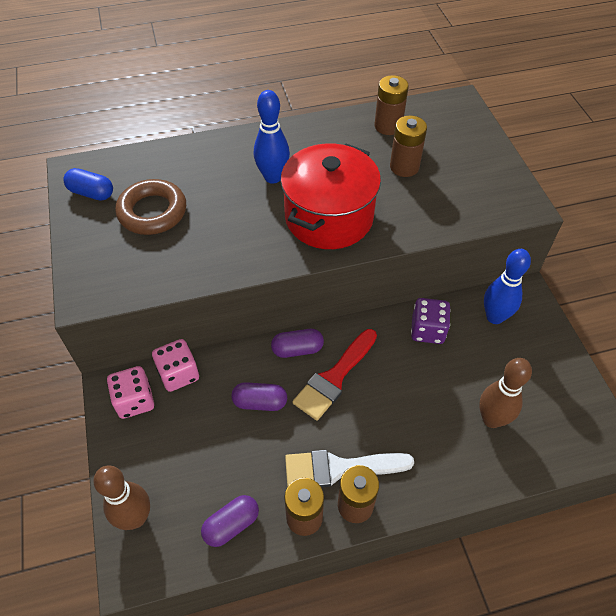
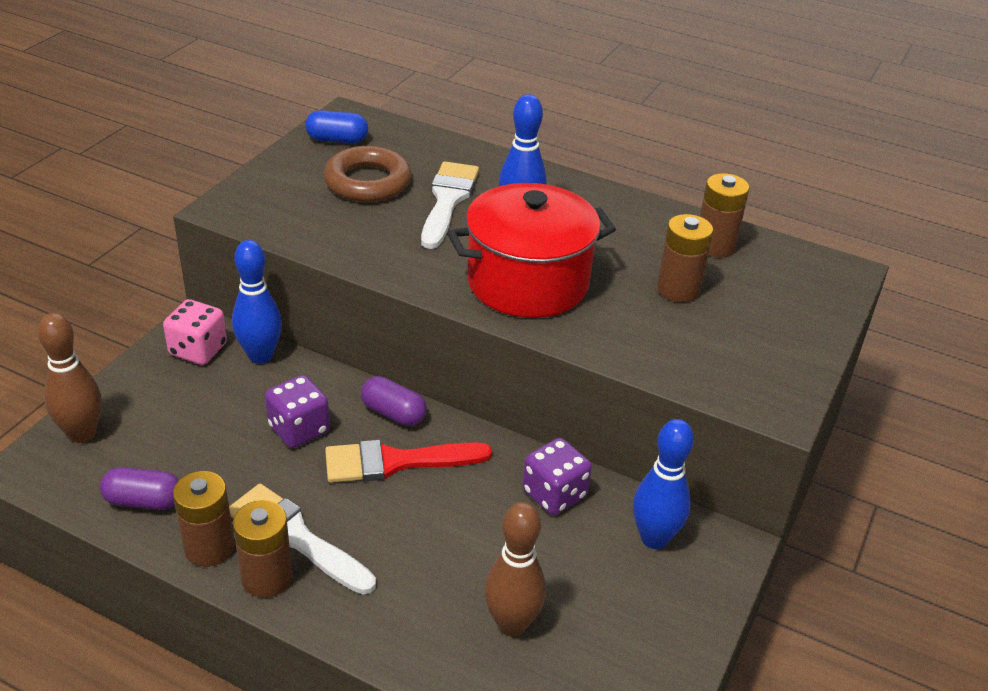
camera: 40 degrees right, 15 degrees down
blue capsule [63,168,113,200] -> blue capsule turned 60 degrees counterclockwise [305,110,368,143]
pink dice [152,339,199,392] -> blue bowling pin [232,240,282,364]
purple capsule [231,382,287,411] -> purple dice [265,375,330,448]
none -> white brush [421,161,479,249]

